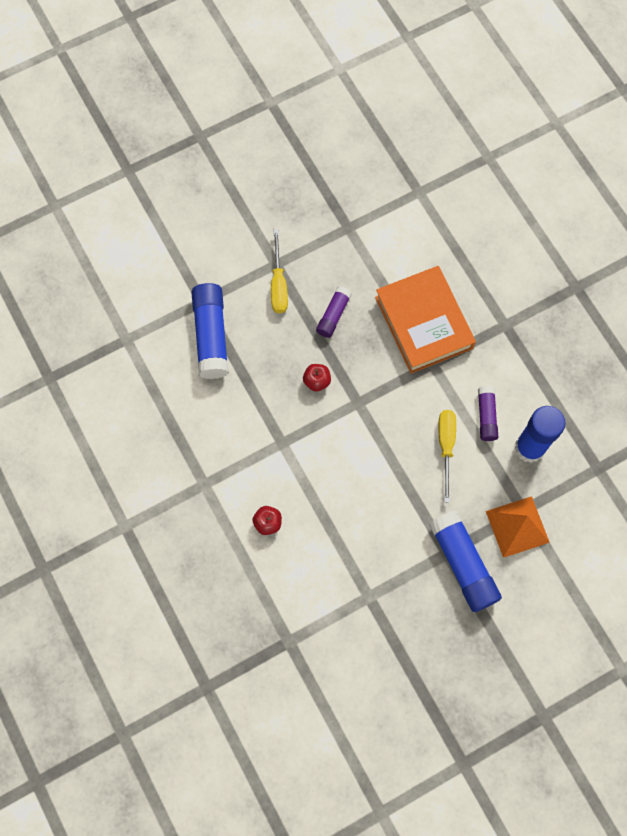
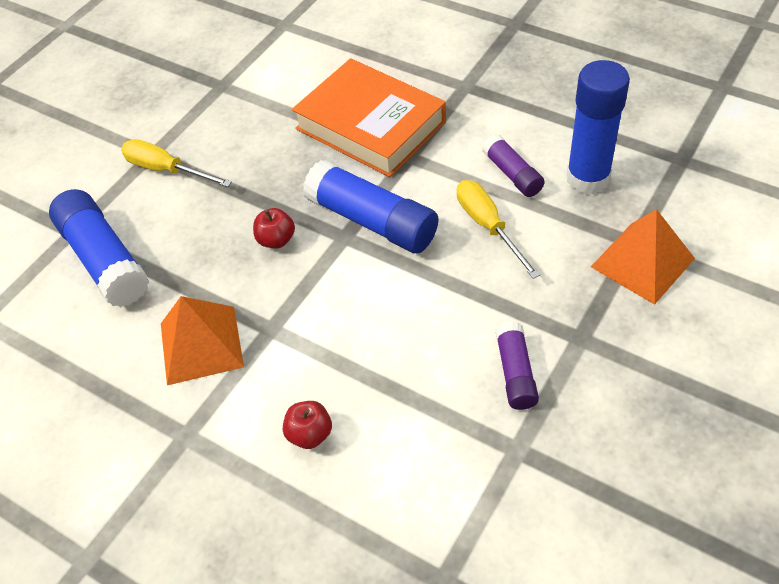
camera: 25 degrees left, 20 degrees down
yellow screwdriver [271,229,288,313] -> yellow screwdriver turned 150 degrees clockwise [121,139,232,187]
purple glue stick [316,286,352,338] -> purple glue stick moved to [495,321,539,410]
blue glue stick [429,510,502,612] -> blue glue stick moved to [303,160,438,253]
none -> orange pyramid [161,296,244,385]

